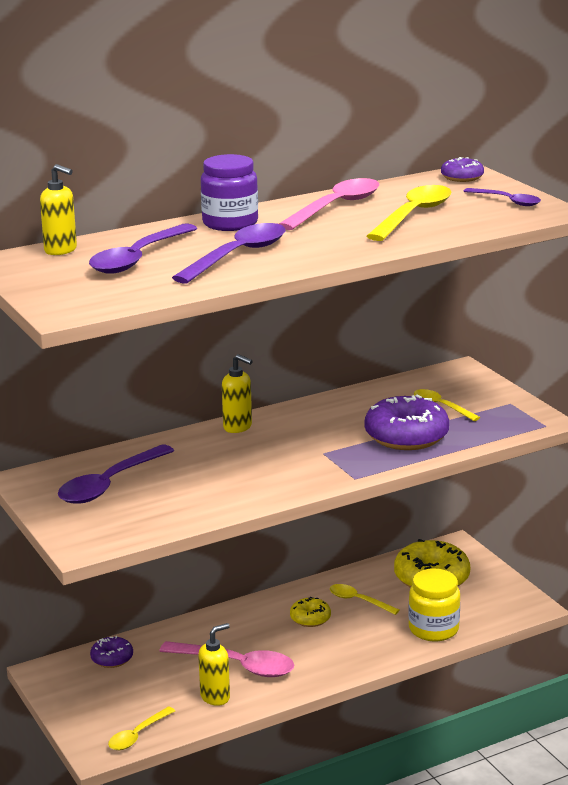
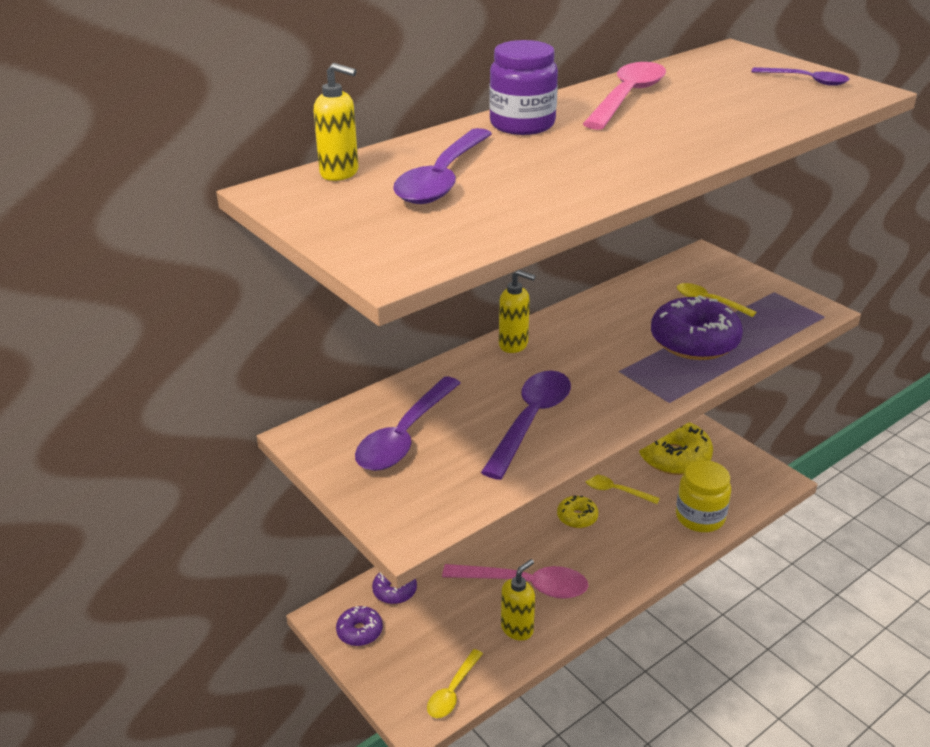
camera: 10 degrees left, 10 degrees up
purple spoon [172,223,285,284] -> purple spoon moved to [481,370,571,480]
yellow spoon [367,185,451,241] -> none
purple donut [441,157,484,182] -> purple donut moved to [336,606,383,646]

